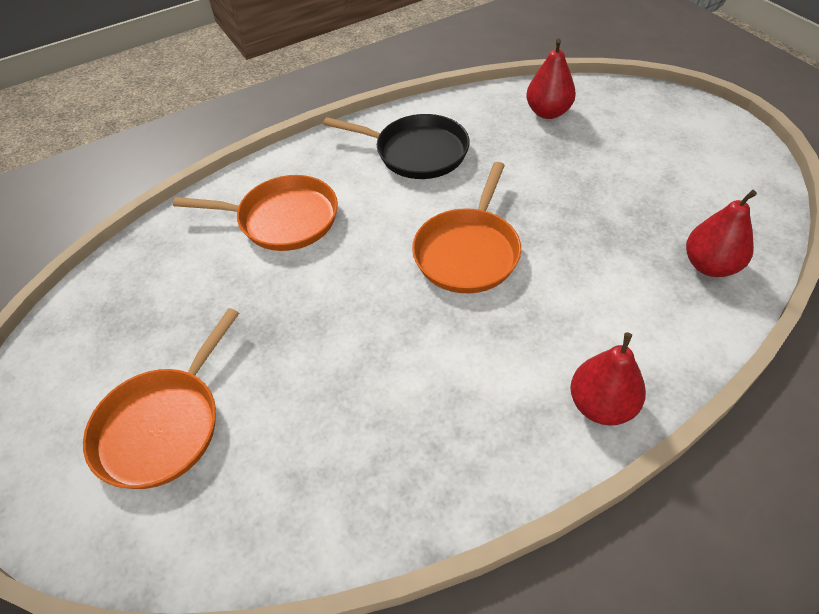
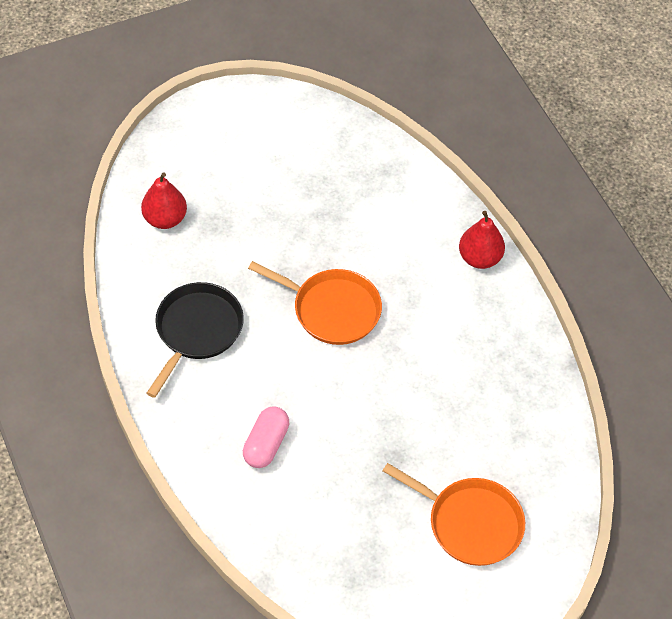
camera: 90 degrees left, 5 degrees up
orange pan [173,175,338,251] -> pink capsule [243,406,289,468]
red pear [686,190,757,277] -> none

